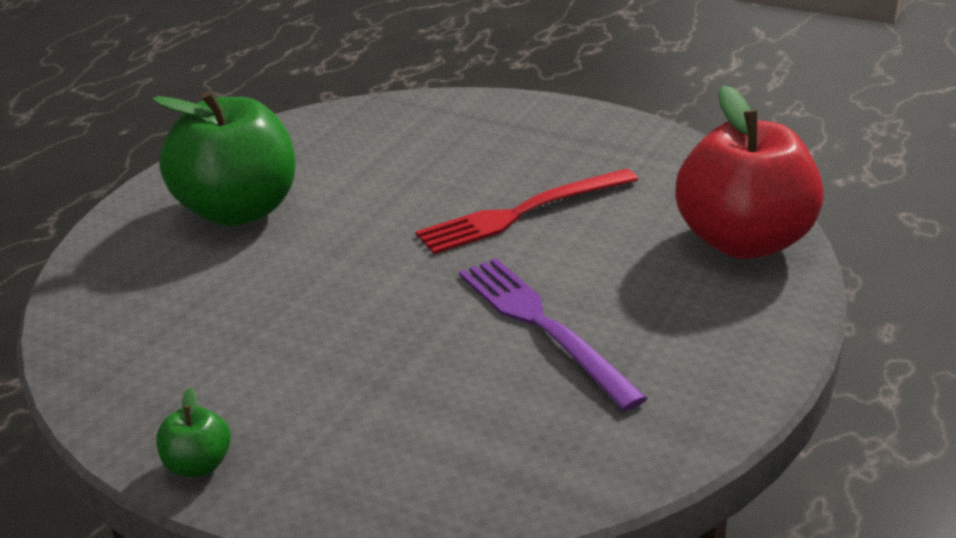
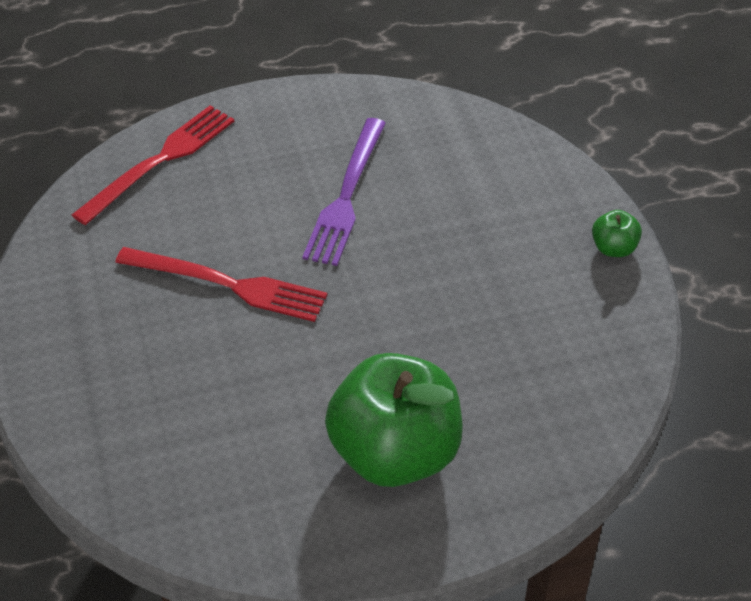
camera: 135 degrees left, 15 degrees up
red apple [676,85,824,259] -> red fork [72,105,234,225]

